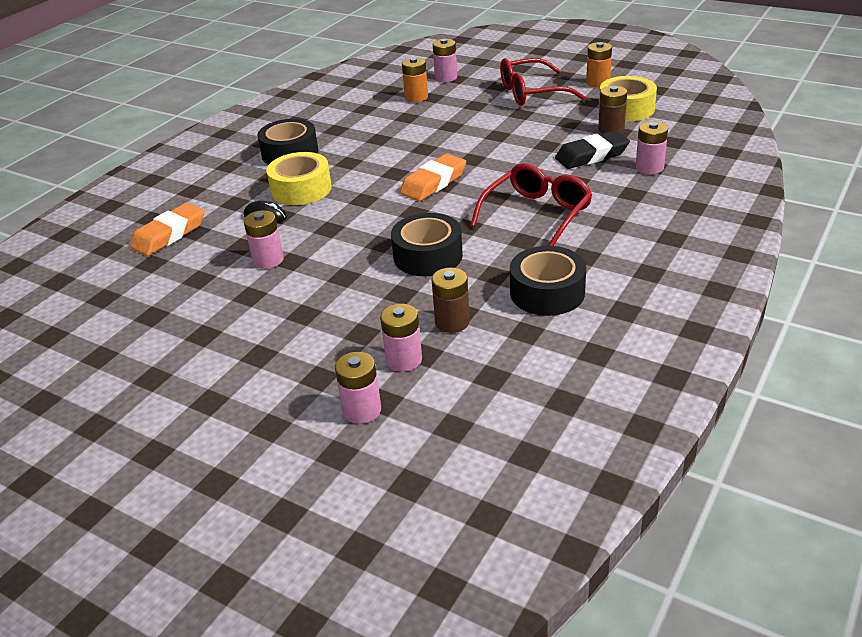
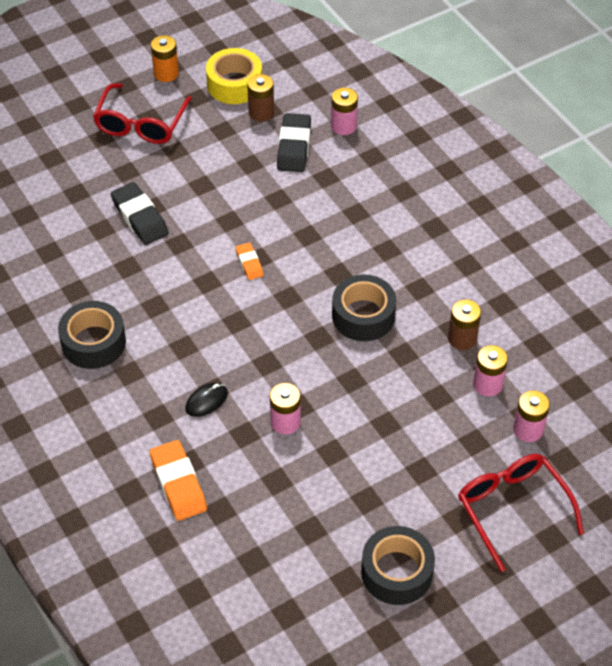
camera: 65 degrees left, 15 degrees up
yellow tape [266,152,332,205] -> none
orange eraser [400,153,466,201] -> orange eraser [236,243,264,280], size x0.56
orange battery [402,57,428,102] -> none
pink battery [433,39,457,82] -> none
red glasses [470,163,592,246] -> red glasses moved to [458,454,584,572]
black tape [510,246,586,316] -> black tape moved to [361,526,435,605]
none -> black eraser [111,182,169,245]

